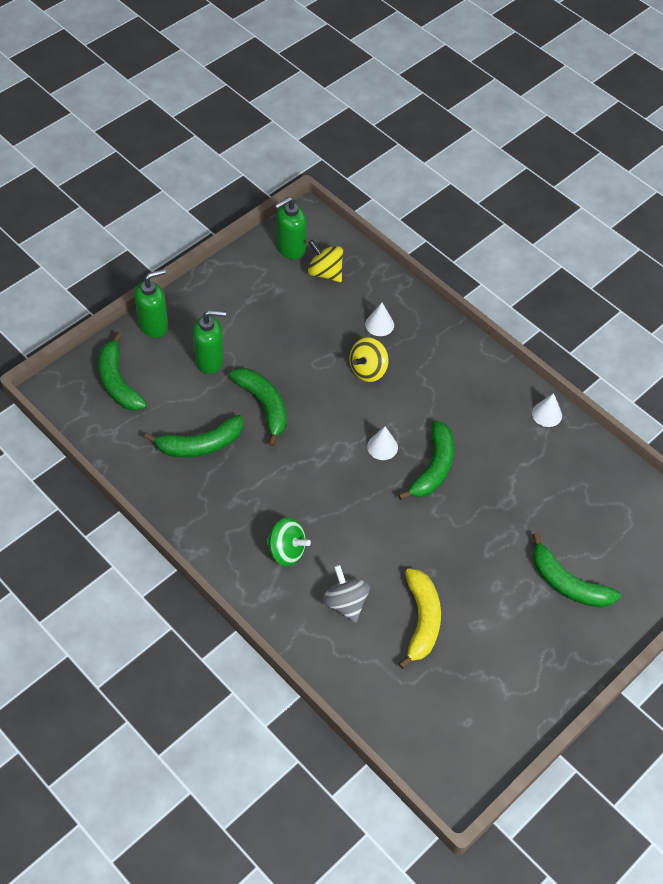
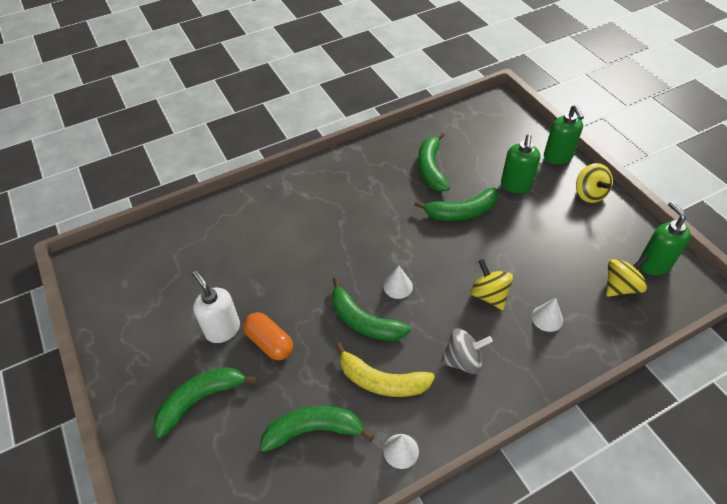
camera: 110 degrees right, 5 degrees down
green banana [98,332,147,411] -> green banana moved to [260,406,375,452]
green spinning top [265,517,311,567] -> none
grey spinning top [322,565,370,623] -> grey spinning top moved to [440,329,493,374]
yellow banana [398,568,441,669] -> yellow banana moved to [335,342,435,397]
none -> white soap dispenser [192,271,240,343]
none -> orange capsule [243,312,293,360]
none -> yellow spinning top [576,163,613,203]

